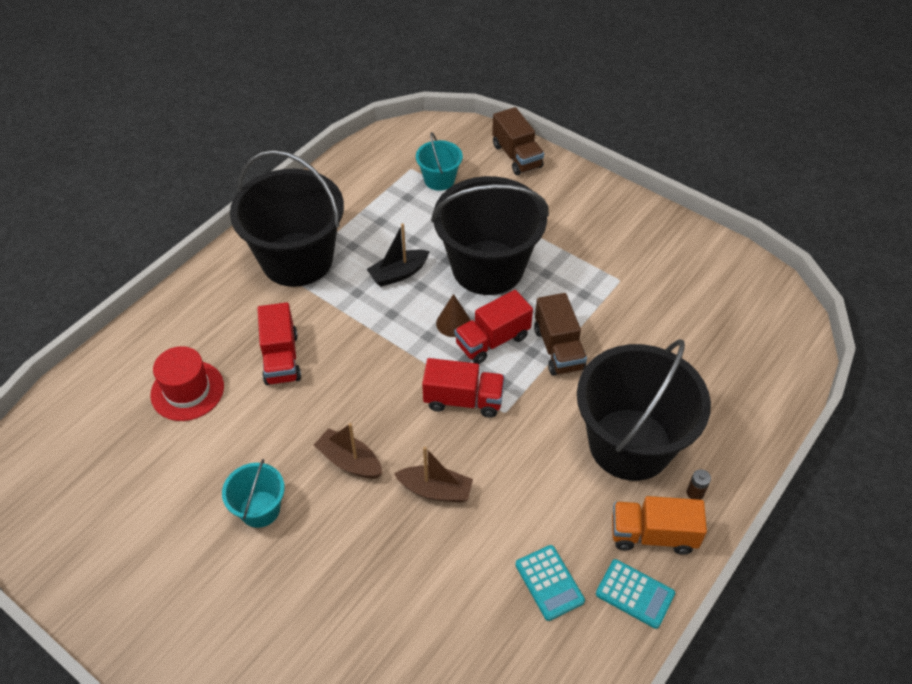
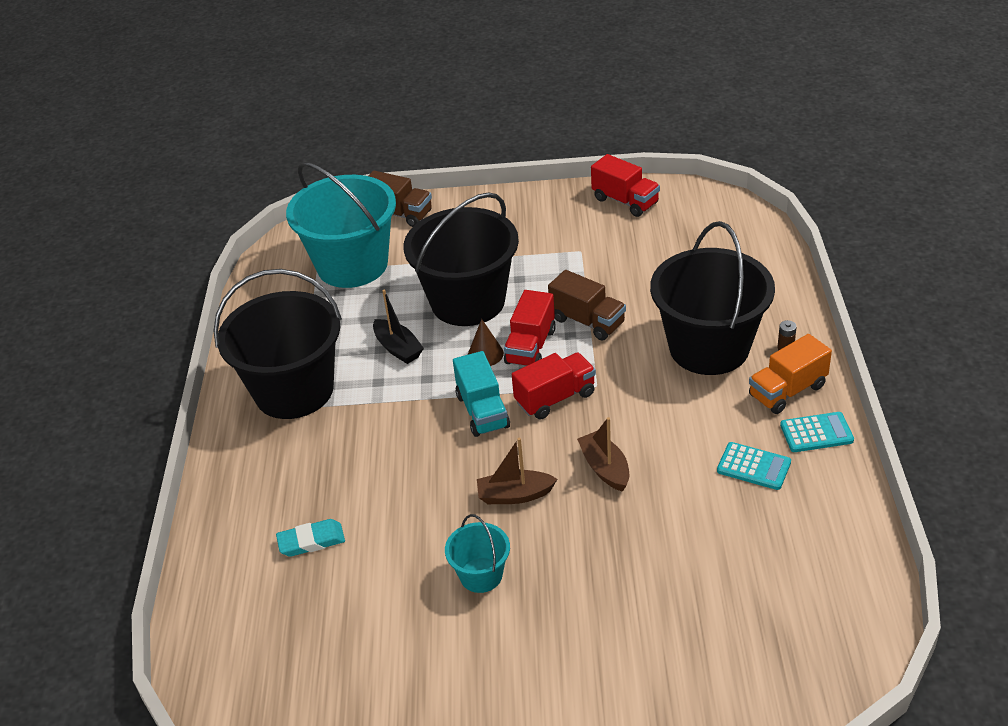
camera: 35 degrees left, 10 degrees down
red hat [150,346,224,421] -> turquoise eraser [276,519,345,557]
red truck [257,302,301,385] -> red truck moved to [591,154,660,217]
black boat [367,223,430,287] -> black boat turned 60 degrees counterclockwise [373,290,424,364]
brown boat [394,447,473,503] -> brown boat turned 90 degrees counterclockwise [577,417,629,492]
turquoise bucket [416,132,463,191] -> turquoise bucket [286,162,396,288], size x2.16
none -> turquoise truck [453,351,510,437]

